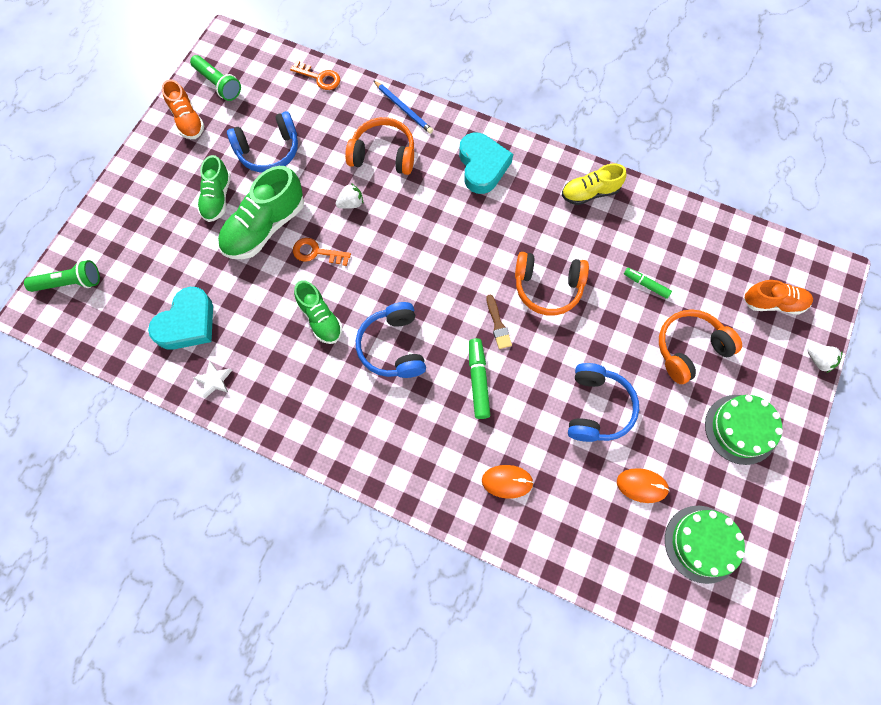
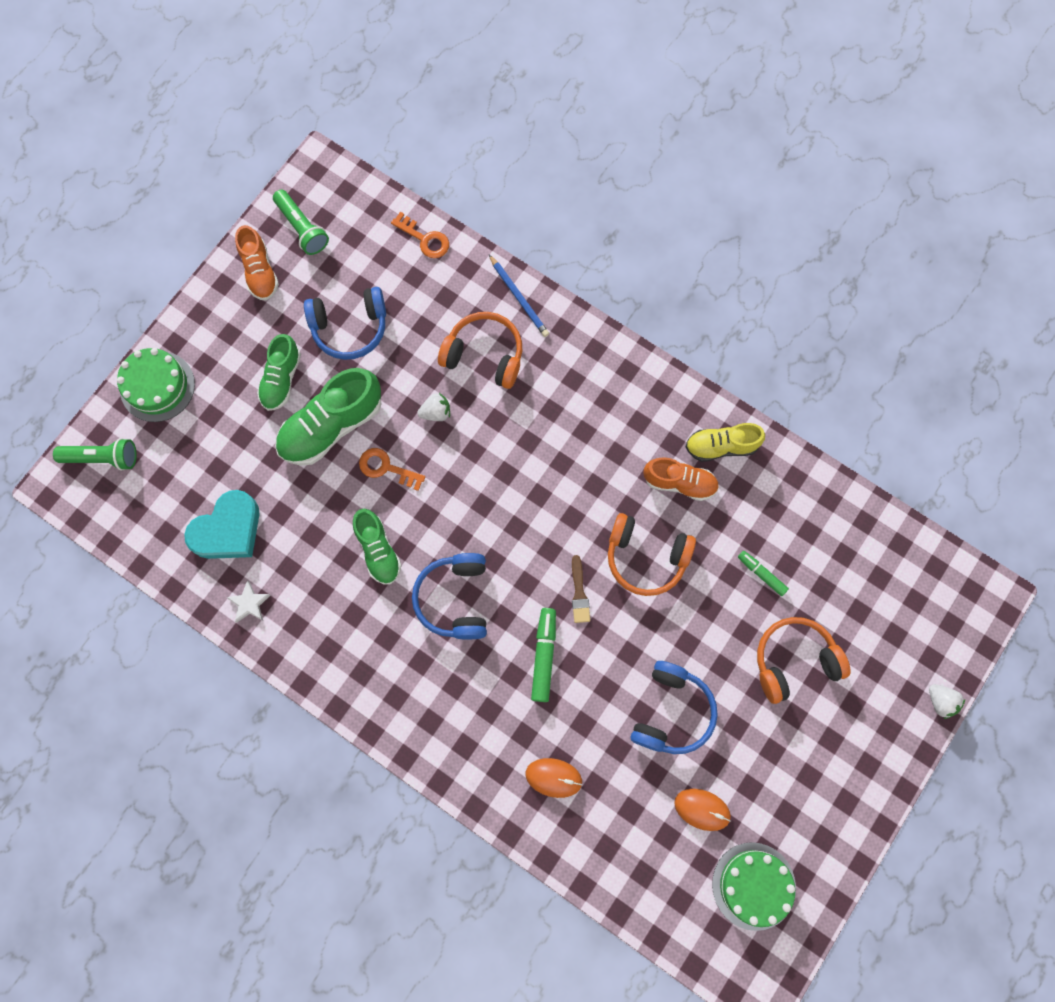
camera: 10 degrees right, 5 degrees up
turquoise heart [459,132,513,194] -> none
green cake [705,395,783,465] -> green cake moved to [117,348,195,422]
orange shoe [744,280,813,314] -> orange shoe moved to [644,457,719,501]

